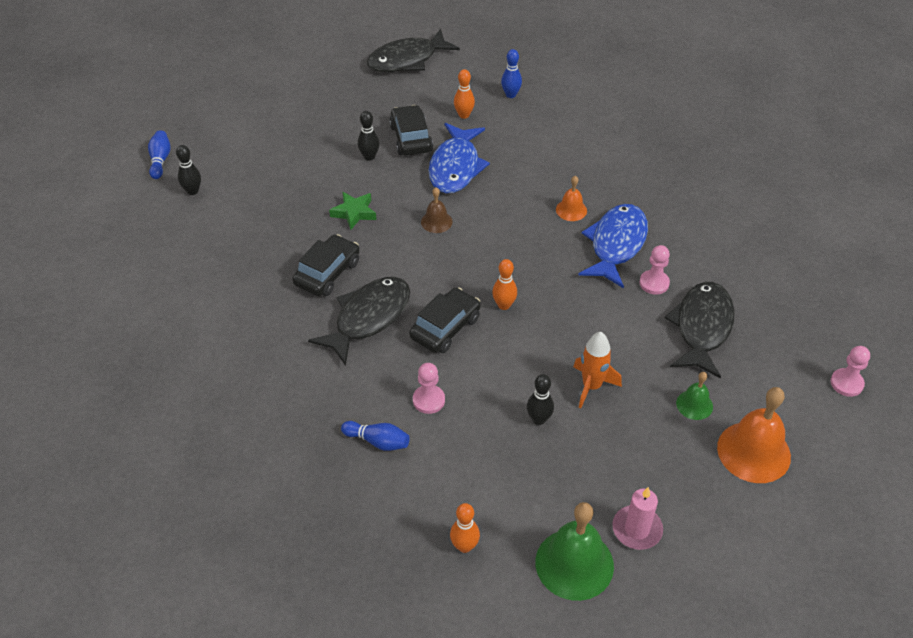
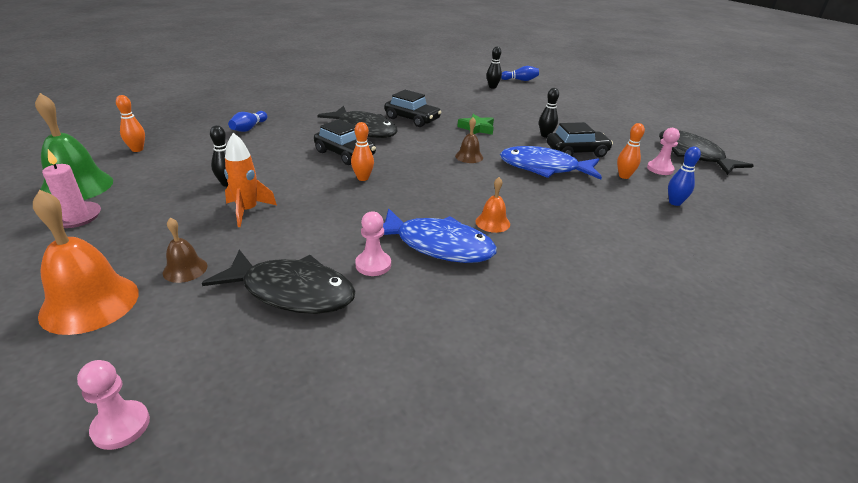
camera: 90 degrees right, 15 degrees down
pink pawn [413,363,445,414] -> pink pawn moved to [647,128,680,175]
green bell [676,372,713,420] -> brown bell [163,217,208,283]

